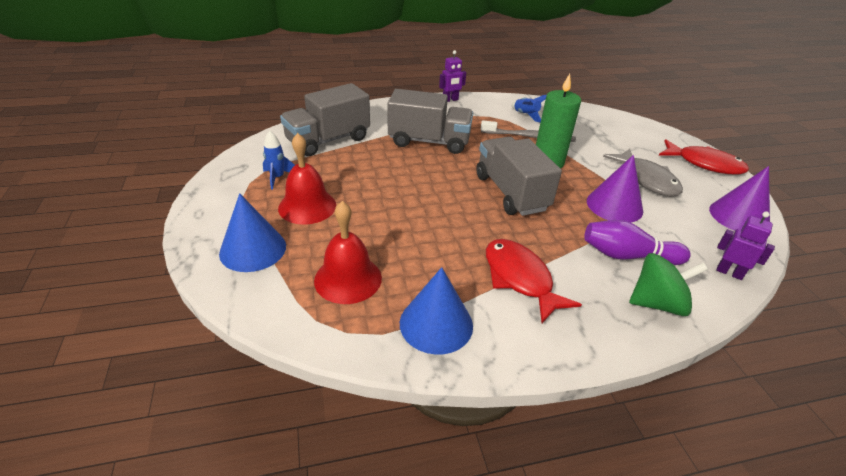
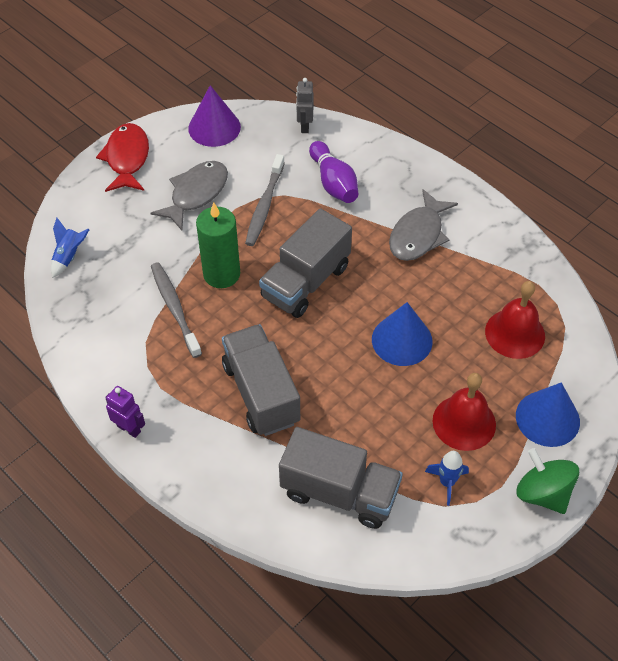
camera: 120 degrees left, 15 degrees up
blue cone [400,267,473,355] -> blue cone moved to [372,302,433,366]
red fish [486,239,582,323] -> grey fish [389,189,458,261]
blue rocket [511,95,547,123] -> blue rocket moved to [51,218,90,278]
purple cone [587,155,643,222] -> grey toothbrush [245,154,285,246]
green spinning top [629,253,708,316] -> green spinning top moved to [516,448,579,514]
purple robot [716,211,775,280] -> grey robot [296,78,313,133]

